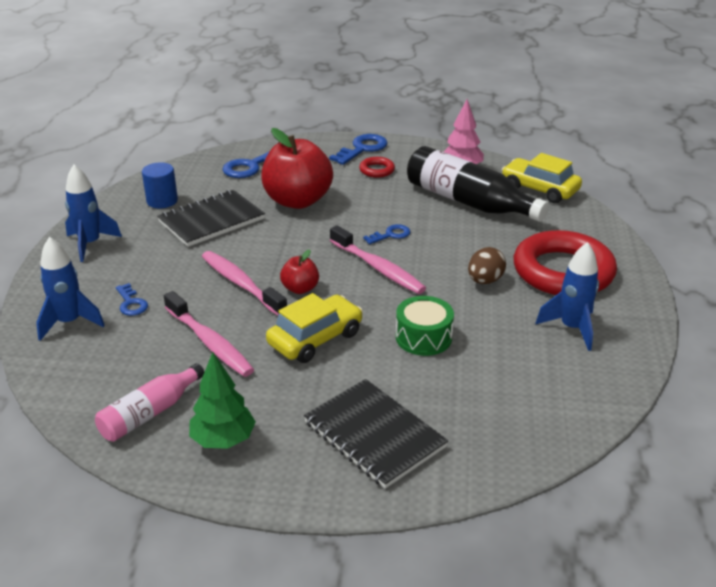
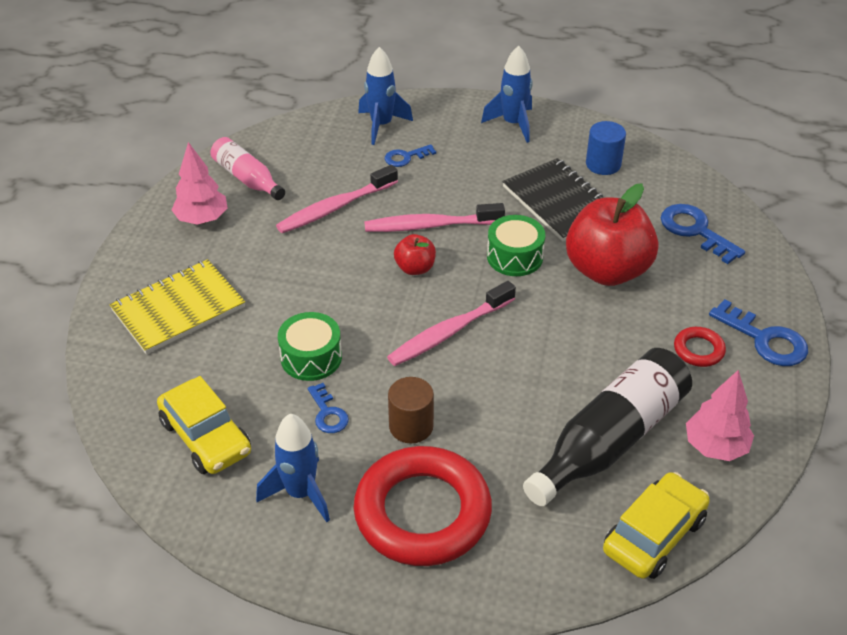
camera: 95 degrees right, 10 degrees up
green tree [189,352,256,449] -> pink tree [172,142,227,225]
pink toothbrush [202,251,287,316] -> pink toothbrush turned 150 degrees counterclockwise [364,203,505,232]
yellow car [266,293,363,363] -> yellow car moved to [157,376,251,474]
black notebook [304,379,448,489] -> yellow notebook [109,259,245,354]
blue key [363,224,410,244] -> blue key moved to [308,383,349,433]
brown egg [468,247,506,284] -> brown cylinder [388,377,434,443]
none -> green drum [487,215,545,276]

